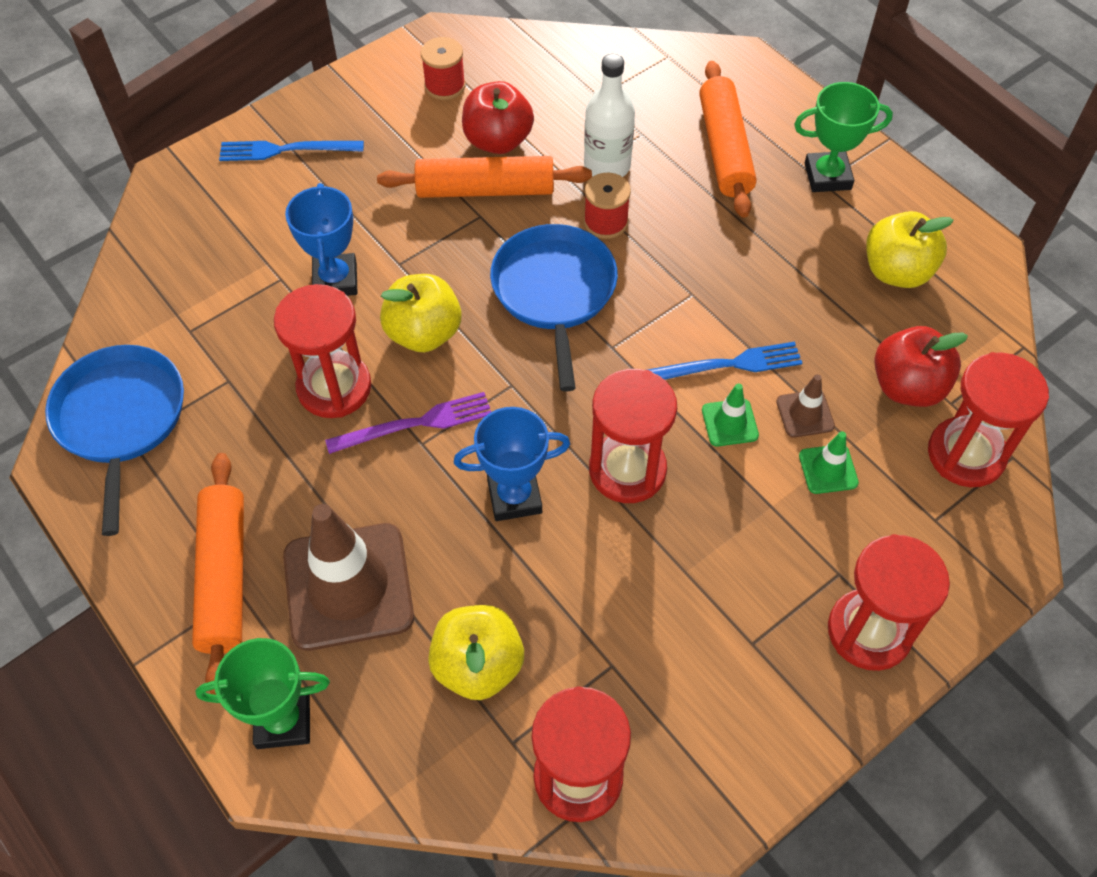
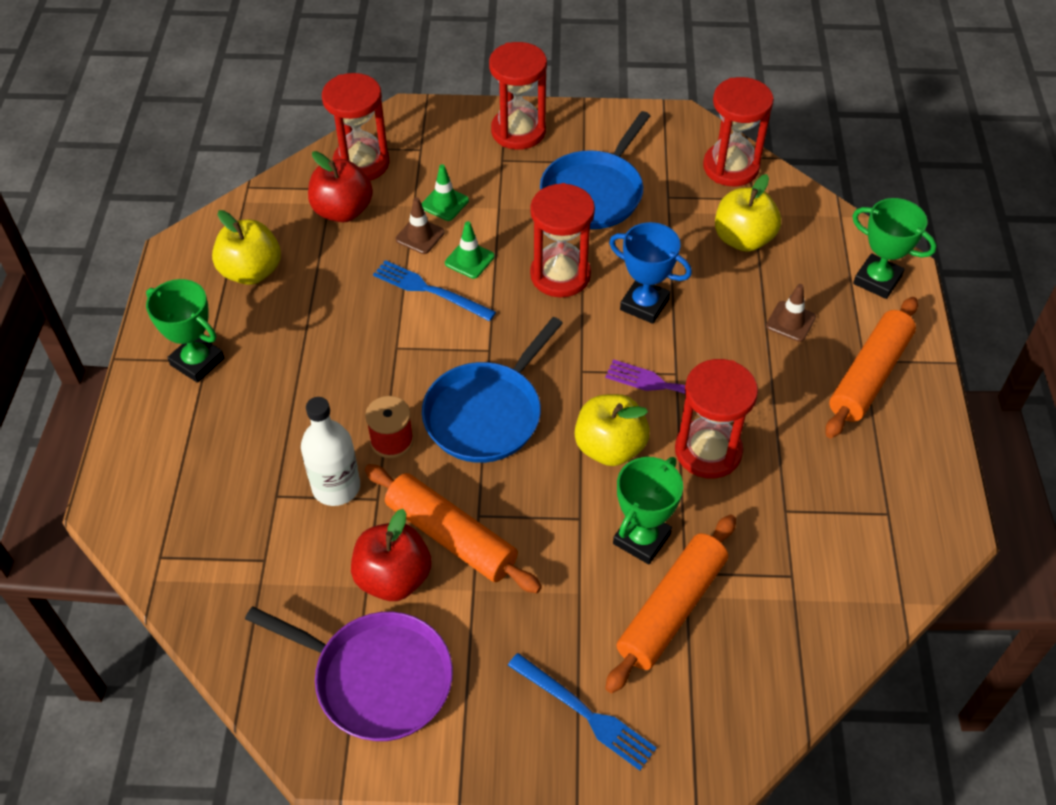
camera: 140 degrees left, 5 degrees down
blue pan [45,345,184,536] -> blue pan moved to [540,111,650,229]
brown traffic cone [283,504,414,651] -> brown traffic cone [766,284,816,342], size x0.45
blue trophy [285,183,357,296] -> green trophy [613,457,683,564]
red spool [421,37,466,100] -> purple pan [245,606,453,741]
orange rolling pin [699,61,757,218] -> orange rolling pin moved to [605,514,736,693]

